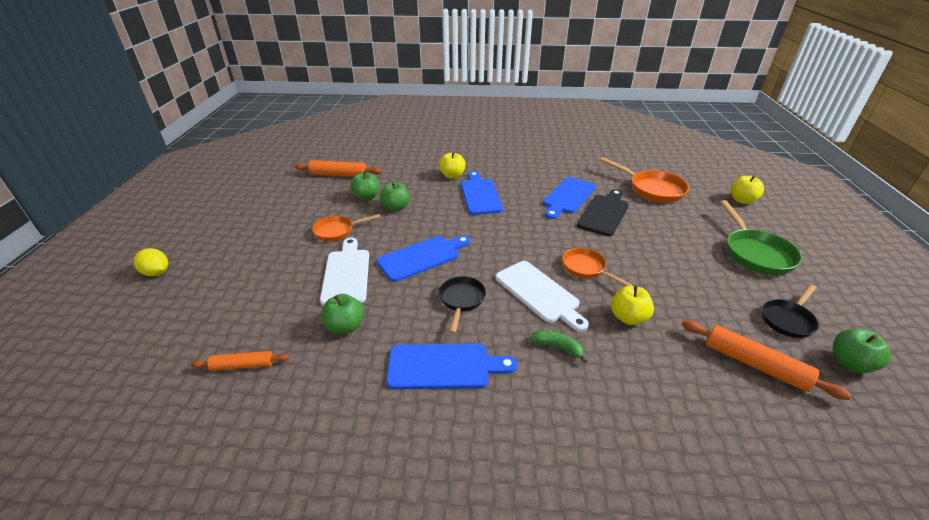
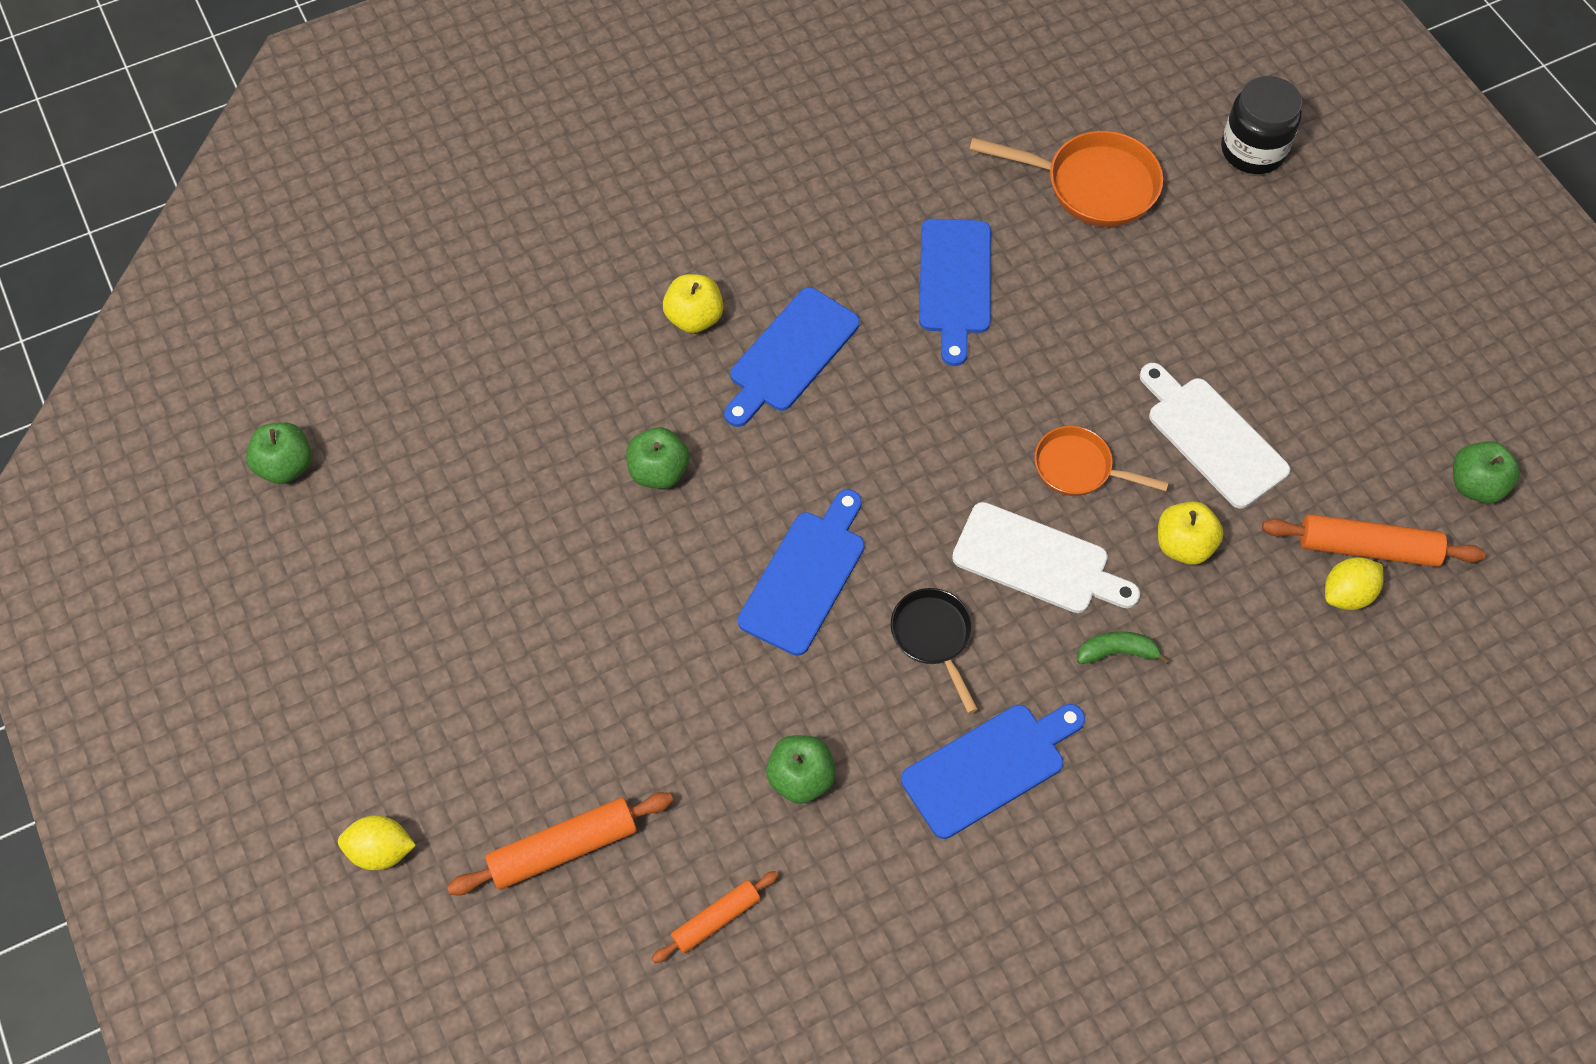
camera: 30 degrees left, 25 degrees up
orange rolling pin [294,160,382,177] -> orange rolling pin moved to [447,792,673,895]
orange pan [312,214,380,241] -> none
white cutting board [320,238,369,306] -> white cutting board moved to [1139,363,1290,508]
green apple [350,171,379,201] -> green apple moved to [246,422,312,484]
blue cutting board [461,171,503,215] -> blue cutting board turned 105 degrees counterclockwise [724,287,860,427]
black cutting board [577,189,629,236] -> none
green pan [719,200,803,275] -> none
yellow apple [731,175,764,204] -> black jar [1221,76,1302,174]
black pan [761,285,819,338] -> none
none -> yellow lemon [1325,557,1384,610]

